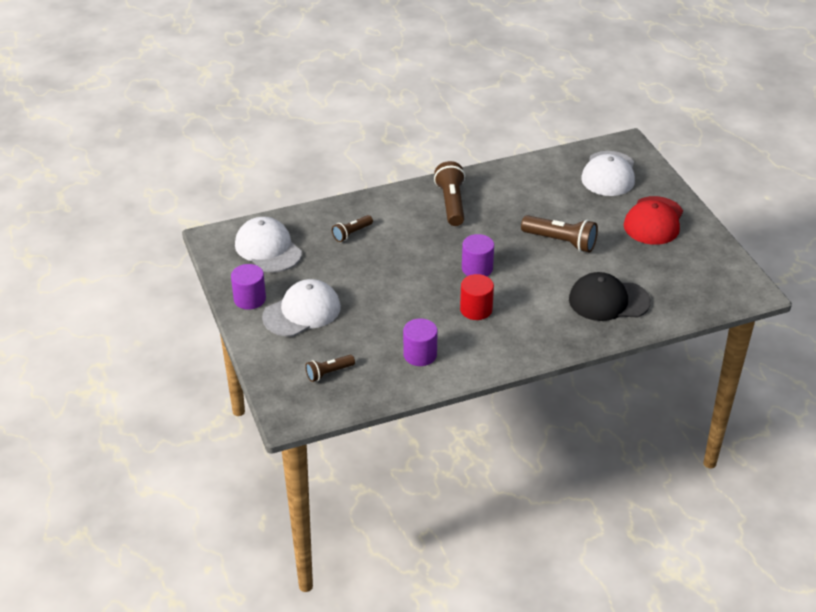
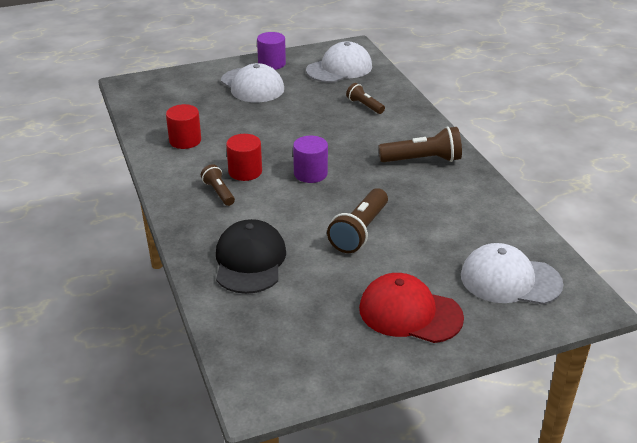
camera: 90 degrees right, 5 degrees down
brown flashlight [305,355,355,382] -> brown flashlight moved to [201,164,235,206]
purple cylinder [403,318,438,366] -> red cylinder [166,104,201,149]

